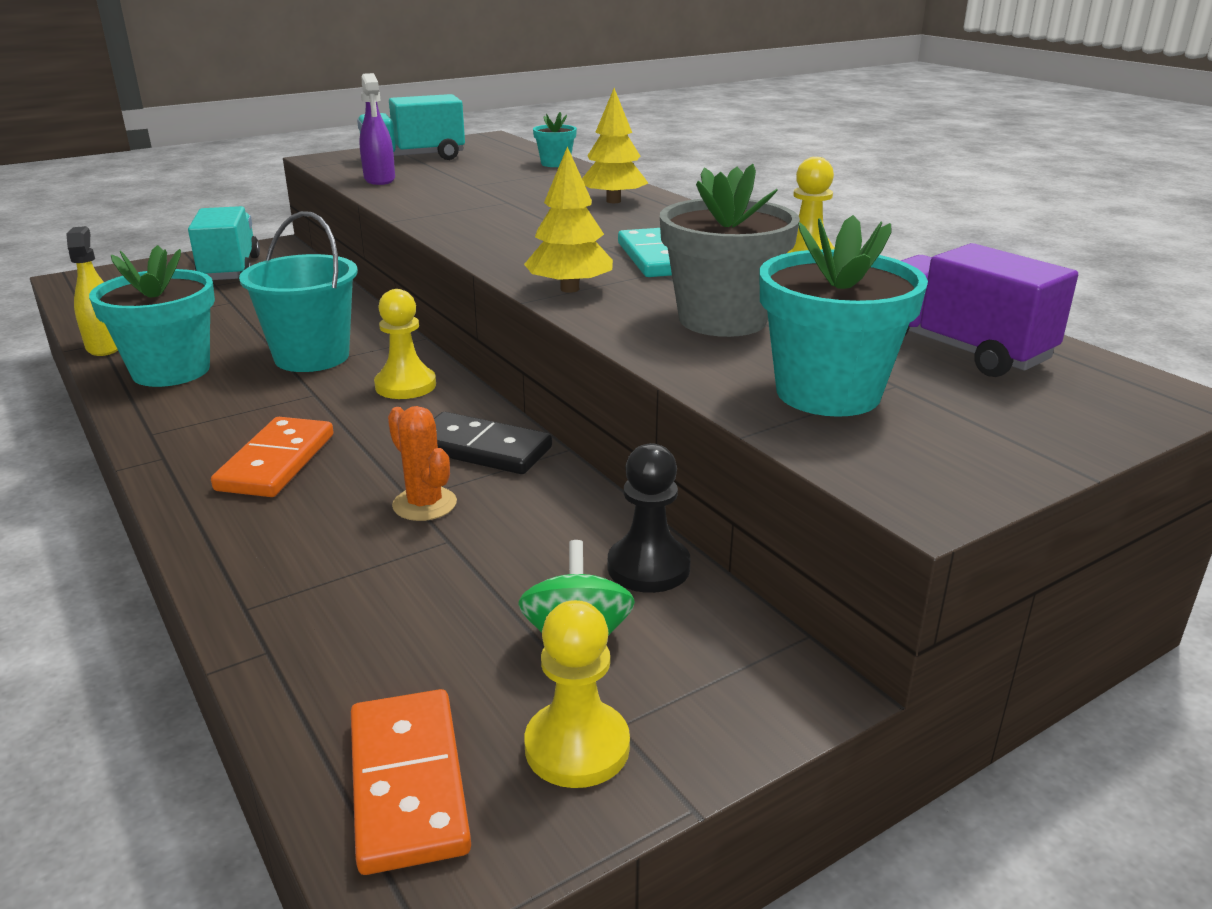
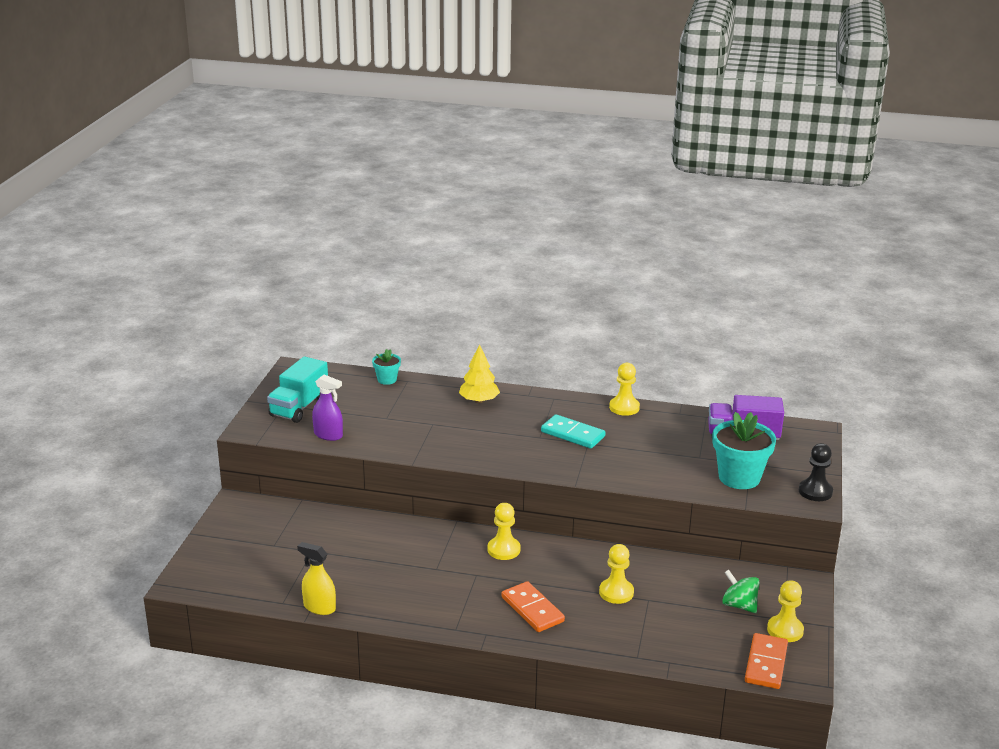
camera: 45 degrees left, 0 degrees up
turquoise flower pot [89,245,215,387] -> none
turquoise truck [188,206,260,280] -> none
turquoise bucket [239,211,358,372] -> none
orange domino [351,689,471,875] -> orange domino turned 75 degrees clockwise [745,633,788,689]
orange cactus [388,406,457,521] -> yellow pawn [599,544,634,604]
black domino [434,412,552,474] -> none
yellow tree [524,146,613,293] -> none
black pawn [608,443,691,593] -> black pawn moved to [799,443,833,501]
grey flower pot [660,164,800,337] -> none

